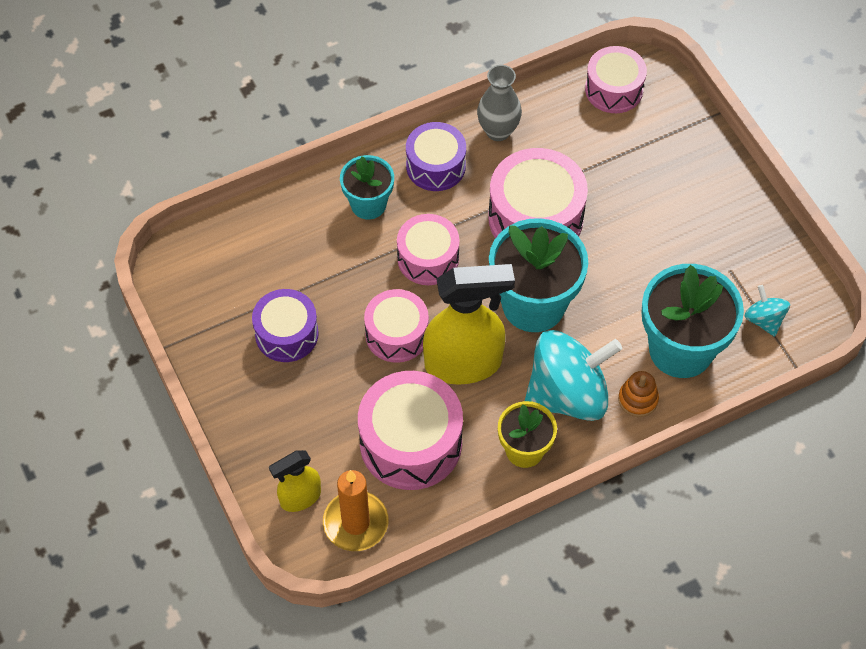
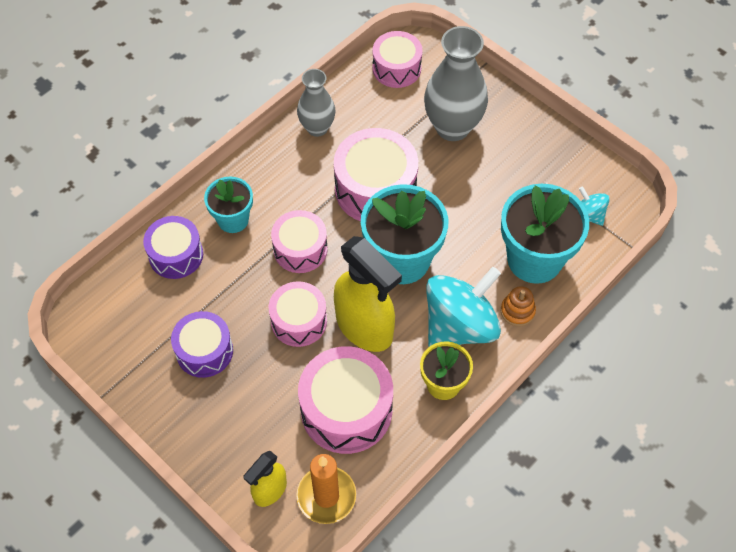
camera: 20 degrees left, 0 degrees up
purple drum [406,122,466,191] -> purple drum moved to [143,216,203,279]
yellow spray bottle [423,264,515,385] -> yellow spray bottle turned 75 degrees clockwise [334,236,402,352]
none -> grey vase [424,26,488,141]

